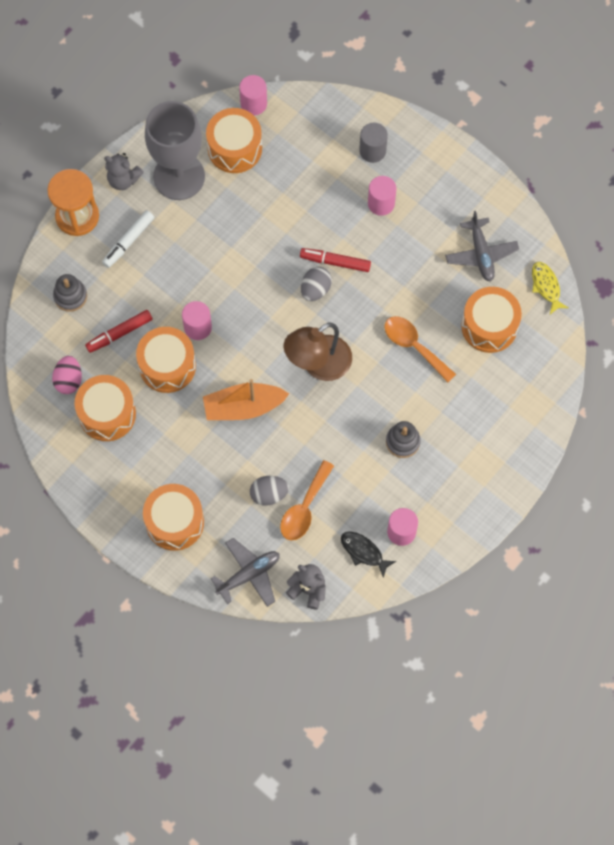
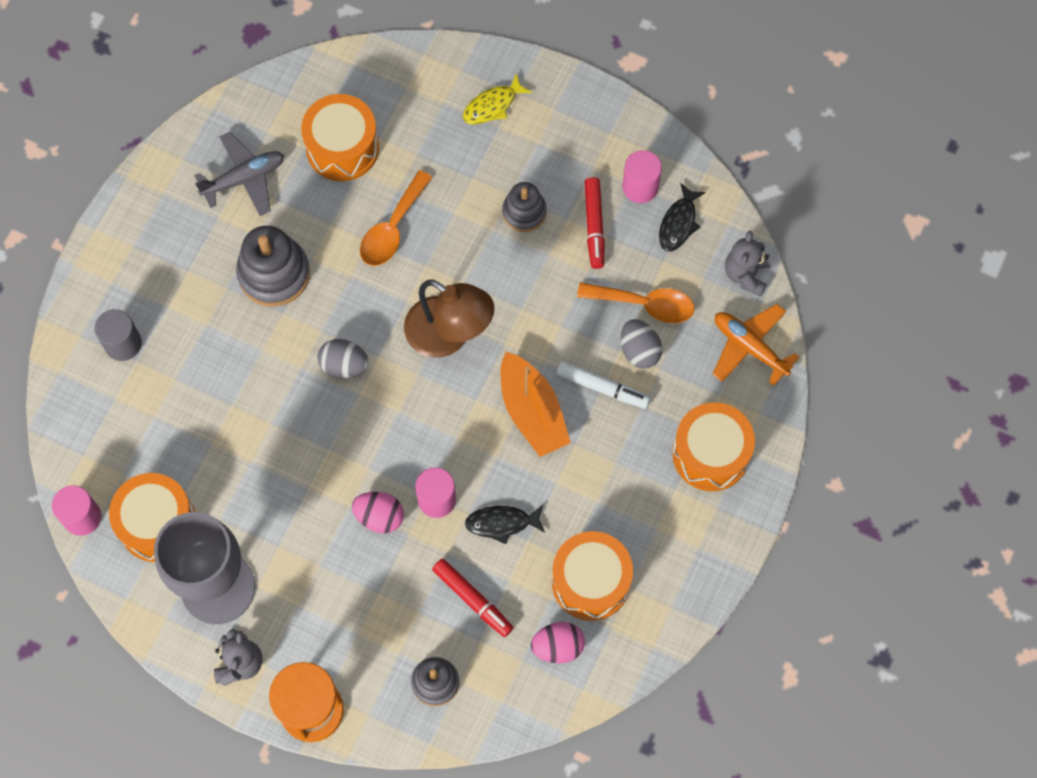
camera: 105 degrees left, 0 degrees up
white marker [102,210,154,268] -> white marker moved to [556,361,651,409]
orange drum [136,327,196,393] -> black fish [465,505,545,544]
grey plane [210,538,280,607] -> orange plane [713,304,799,386]
red marker [300,248,371,272] -> red marker moved to [585,177,605,269]
pink cylinder [368,176,396,216] -> none
yellow fish [532,262,569,314] -> yellow fish moved to [463,73,532,124]
none -> grey stacking toy [236,226,310,307]
none -> pink egg [352,492,404,533]

